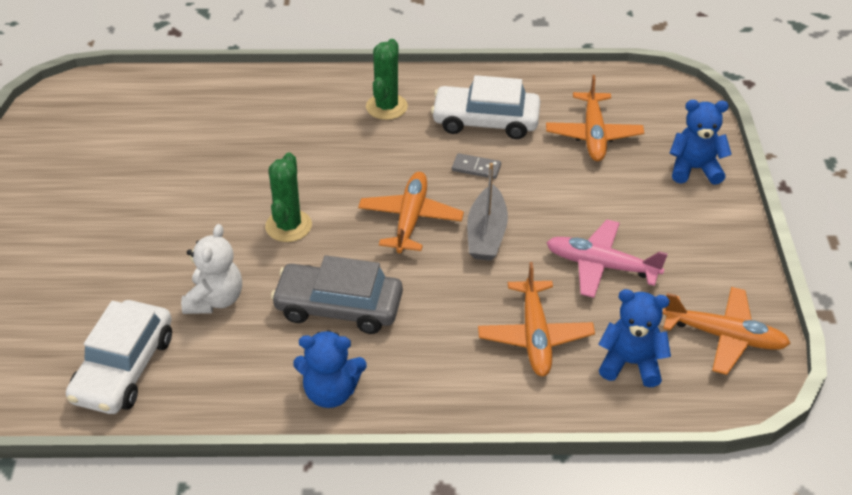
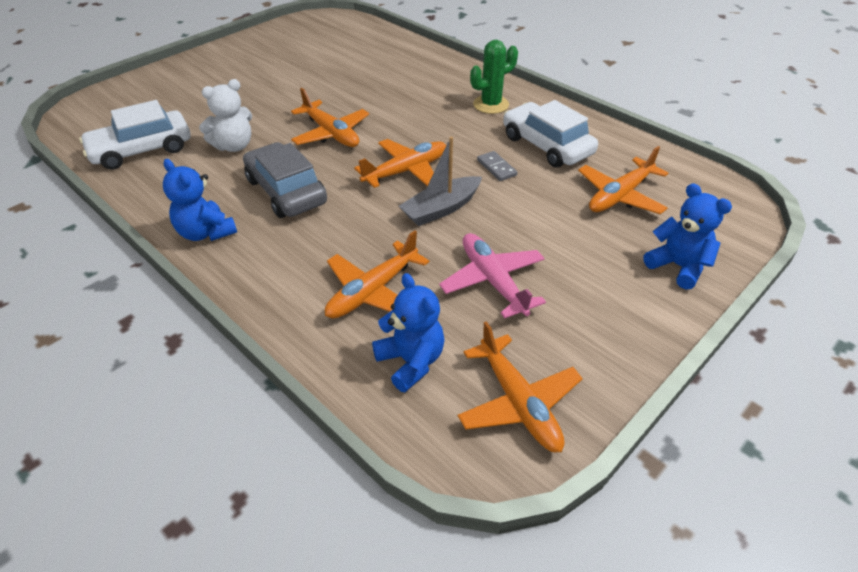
camera: 45 degrees right, 0 degrees up
green cactus [265,152,312,242] -> orange plane [291,88,369,147]

